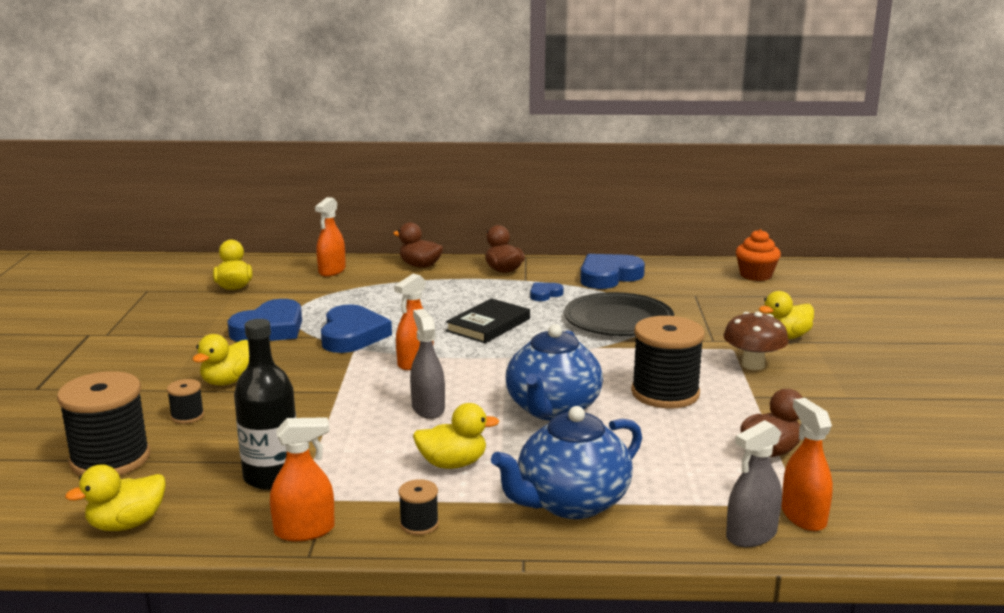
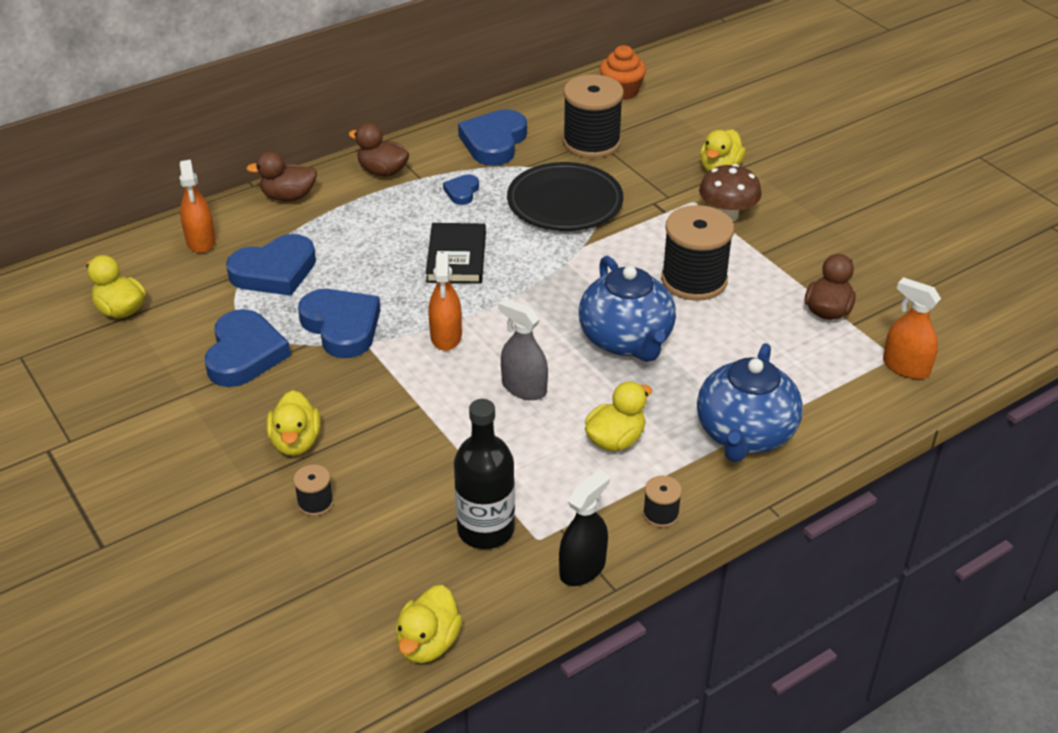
camera: 35 degrees left, 20 degrees up
black spool [57,371,150,476] -> black spool moved to [563,74,624,158]
orange spray bottle [270,417,335,541] -> black spray bottle [559,469,610,586]
grey spray bottle [726,420,782,547] -> none
none -> blue heart [226,234,316,296]

